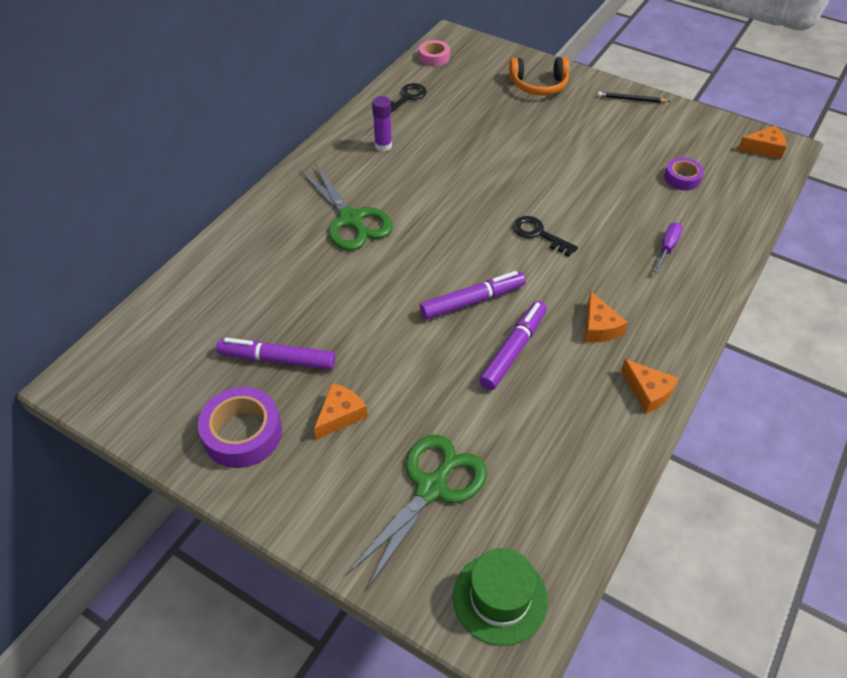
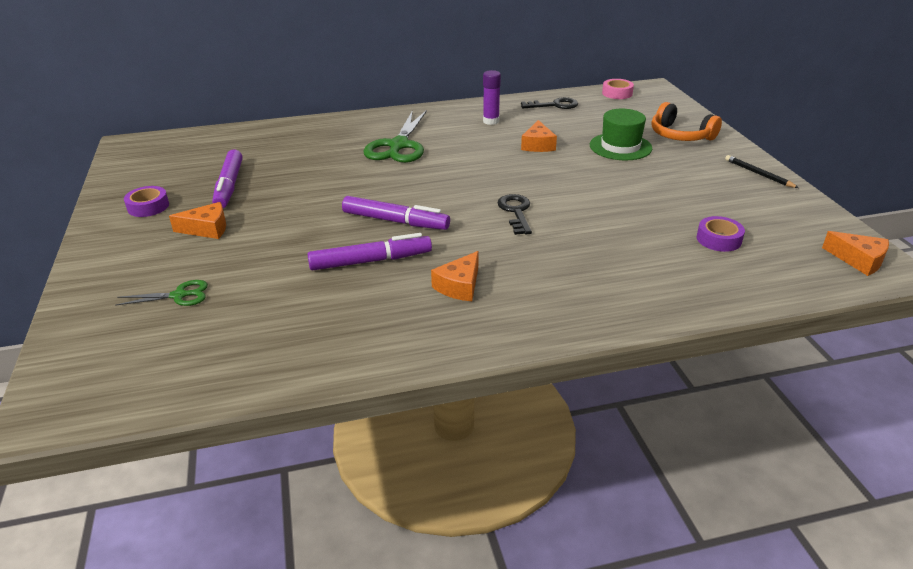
camera: 45 degrees right, 15 degrees down
purple tape [198,387,282,468] -> purple tape [124,186,169,217], size x0.60
purple marker [216,338,336,370] -> purple marker turned 150 degrees counterclockwise [212,149,243,209]
green scissors [347,435,487,589] -> green scissors [115,280,208,306], size x0.50
green hat [453,548,548,646] -> green hat moved to [590,109,652,160]
orange cheese [621,359,678,414] -> orange cheese moved to [521,120,557,152]
purple screwdriver [654,223,683,273] -> none

